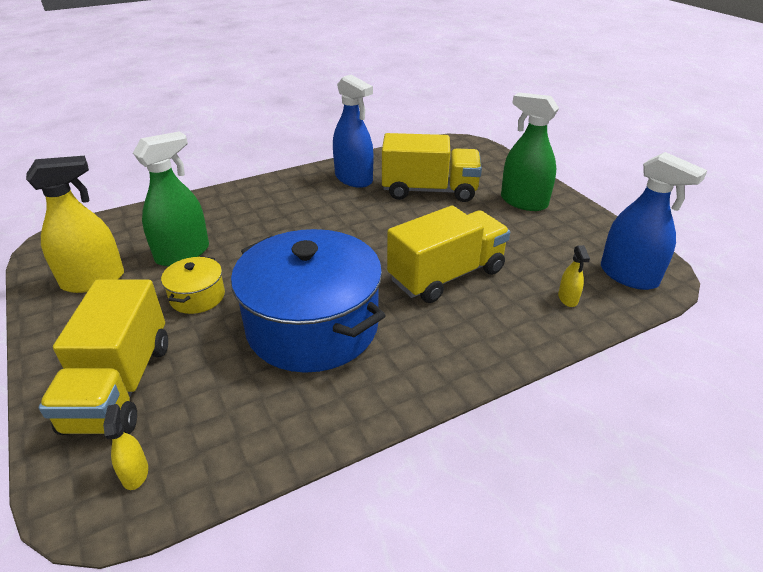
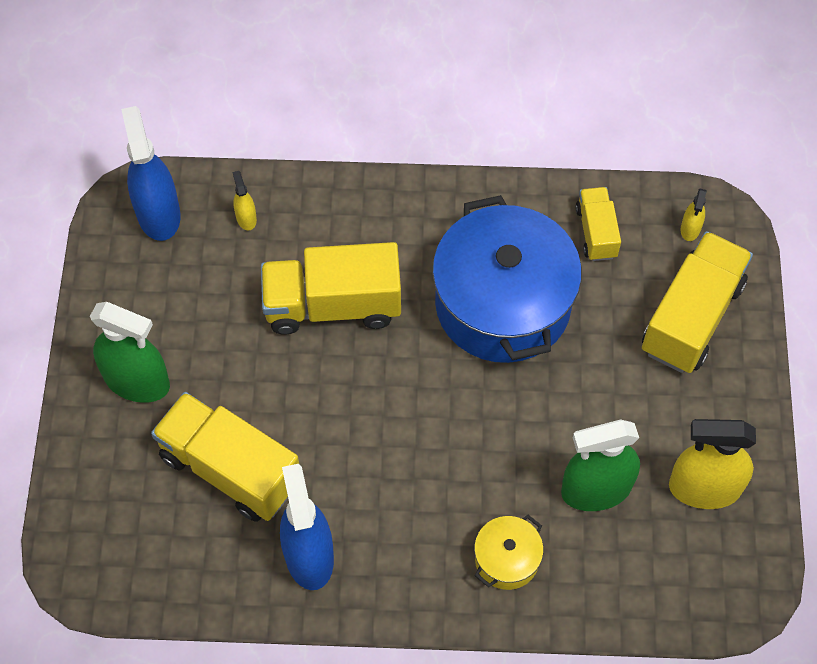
camera: 150 degrees left, 25 degrees up
yellow pot [161,256,225,314] -> yellow pot moved to [474,515,544,590]
green spray bottle [501,92,559,211] -> green spray bottle turned 45 degrees counterclockwise [90,302,170,403]
yellow spray bottle [558,245,590,307] -> yellow spray bottle turned 45 degrees counterclockwise [233,171,257,230]
none -> yellow truck [576,187,621,261]

